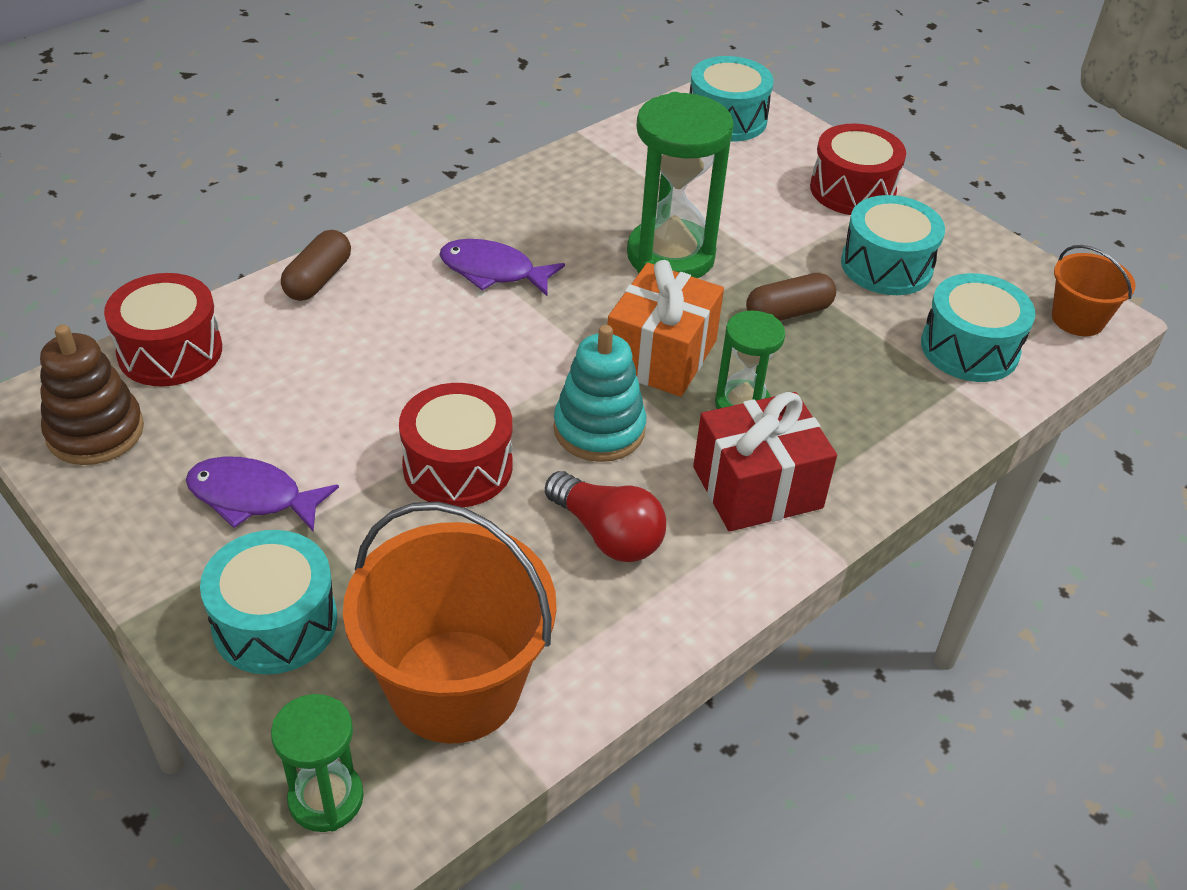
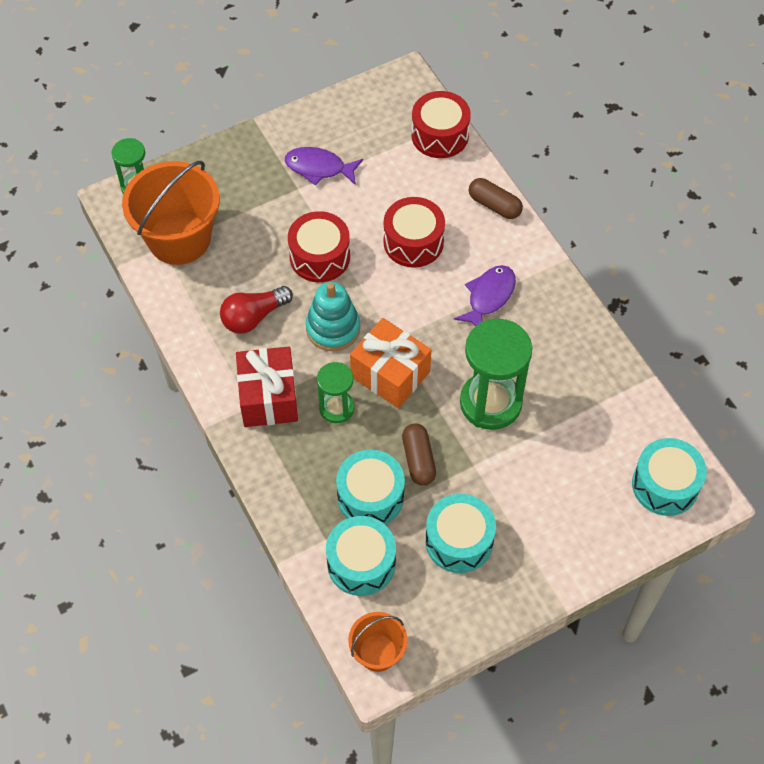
camera: 105 degrees right, 15 degrees up
brown stacking toy [40,325,144,465] -> none
purple fish [186,456,339,532] -> purple fish turned 105 degrees counterclockwise [285,147,363,186]
turquoise drum [200,530,337,675] -> turquoise drum moved to [336,449,405,524]
red drum [810,124,906,215] -> red drum moved to [384,197,445,268]

